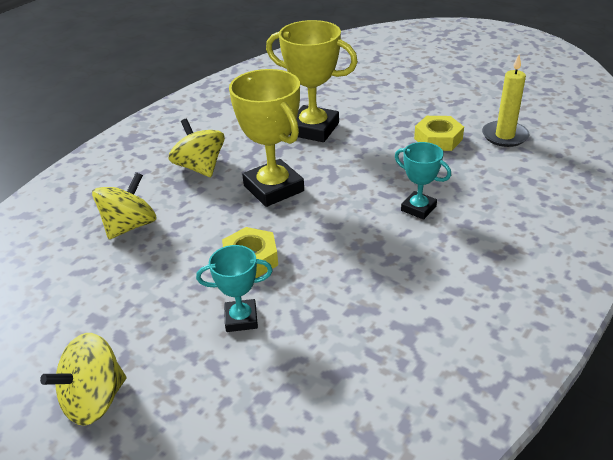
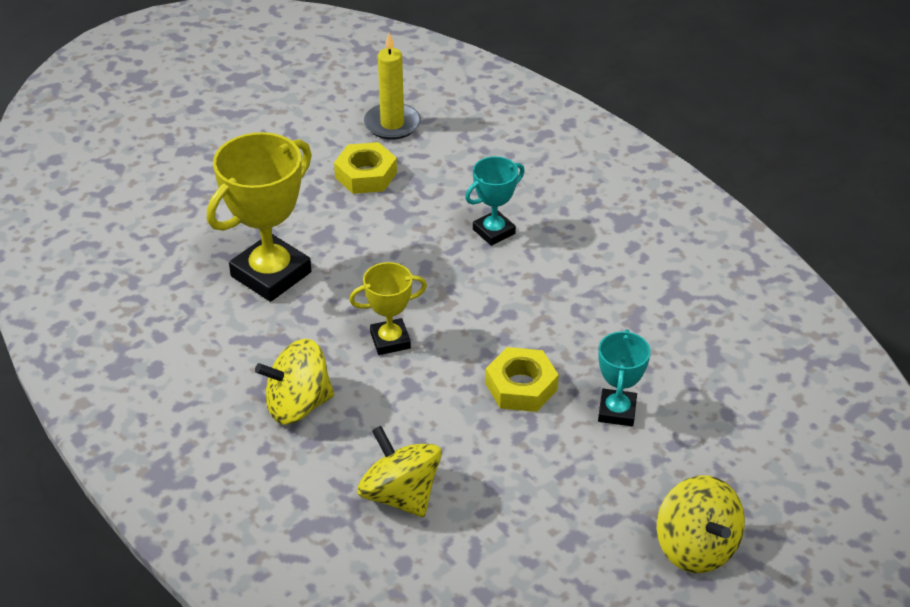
camera: 75 degrees left, 5 degrees up
yellow trophy [229,69,304,207] -> yellow trophy [349,262,427,355], size x0.55

